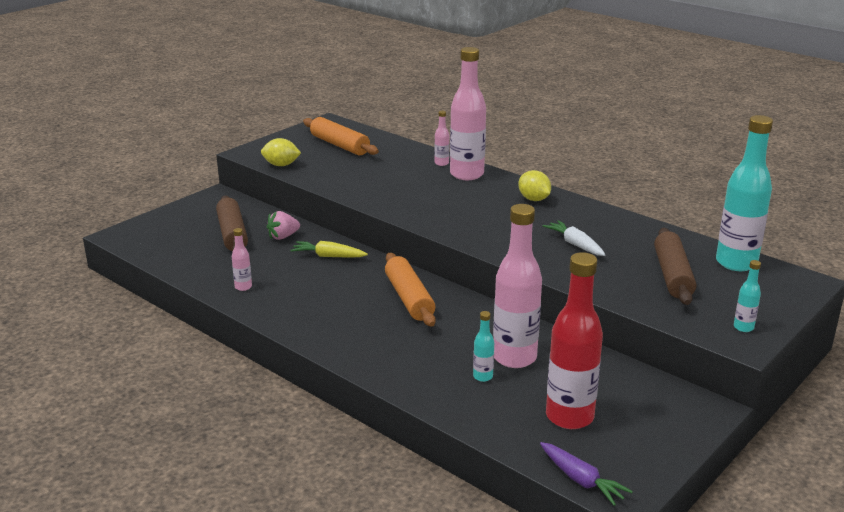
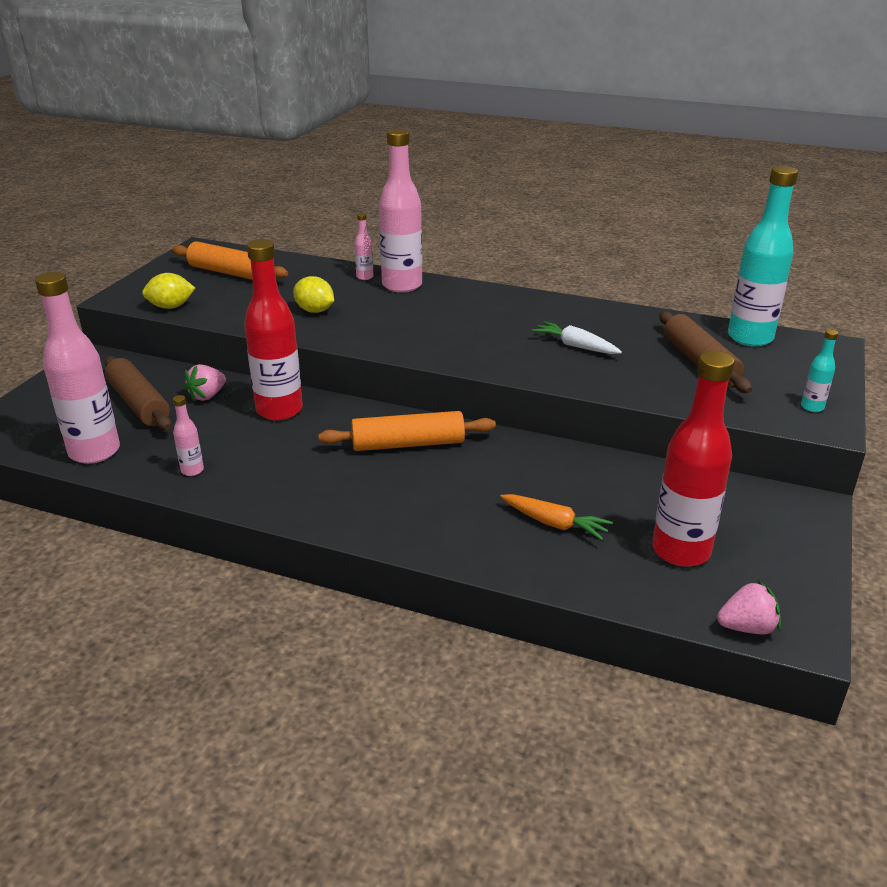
camera: 20 degrees left, 5 degrees up
yellow carrot [291,241,368,257] -> red bottle [244,239,303,420]
orange rolling pin [385,253,436,327] -> orange rolling pin turned 60 degrees counterclockwise [318,411,496,451]
turquoise bottle [473,311,494,382] -> orange carrot [500,494,613,540]
pink bottle [493,204,542,368] -> pink bottle moved to [35,272,120,464]
yellow lemon [518,170,551,201] -> yellow lemon moved to [293,276,334,313]
purple carrot [540,442,633,506] -> pink strawberry [717,580,781,634]

